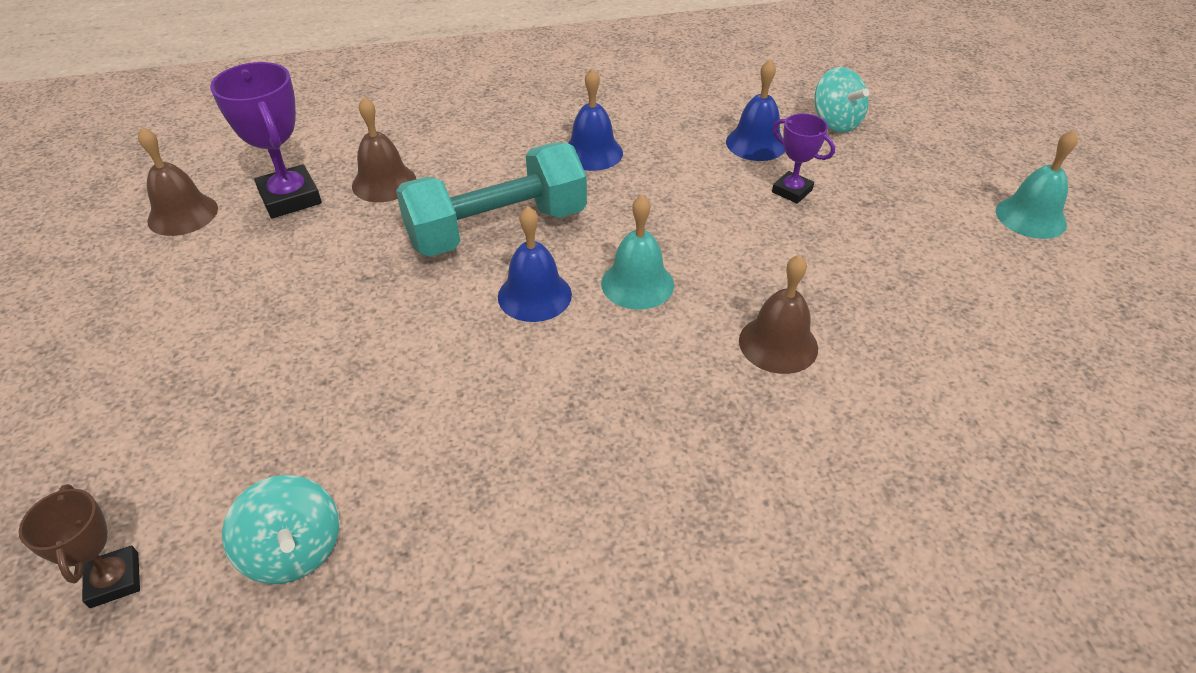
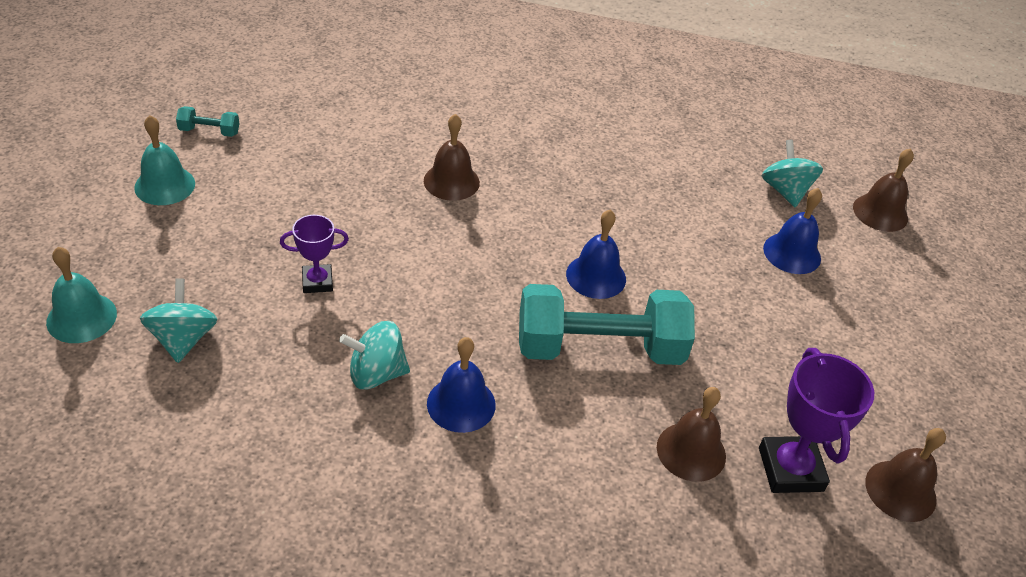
camera: 160 degrees left, 0 degrees up
brown trophy [19,484,140,608] -> brown bell [853,148,914,232]
turquoise bell [601,195,674,310] -> turquoise bell moved to [46,247,117,343]
blue bell [726,60,785,161] -> blue bell moved to [763,188,822,274]
purple trophy [772,113,835,204] -> purple trophy turned 75 degrees counterclockwise [280,215,349,293]
none -> turquoise dumbbell [176,106,239,137]
none -> turquoise spinning top [339,321,410,389]

